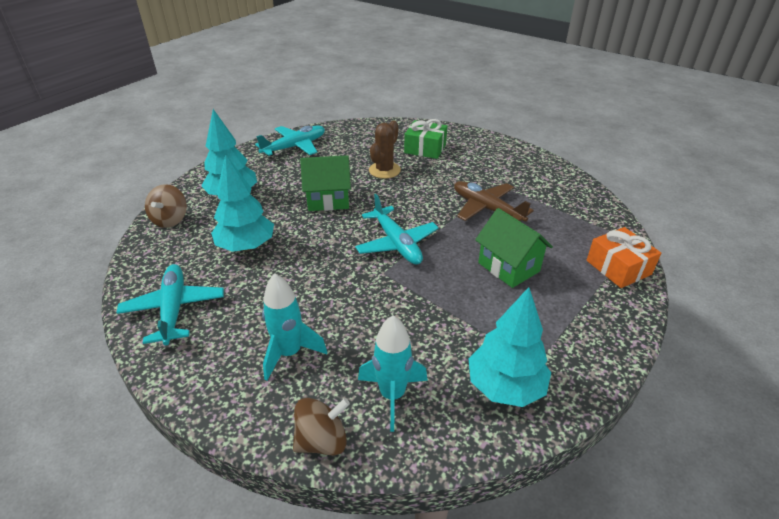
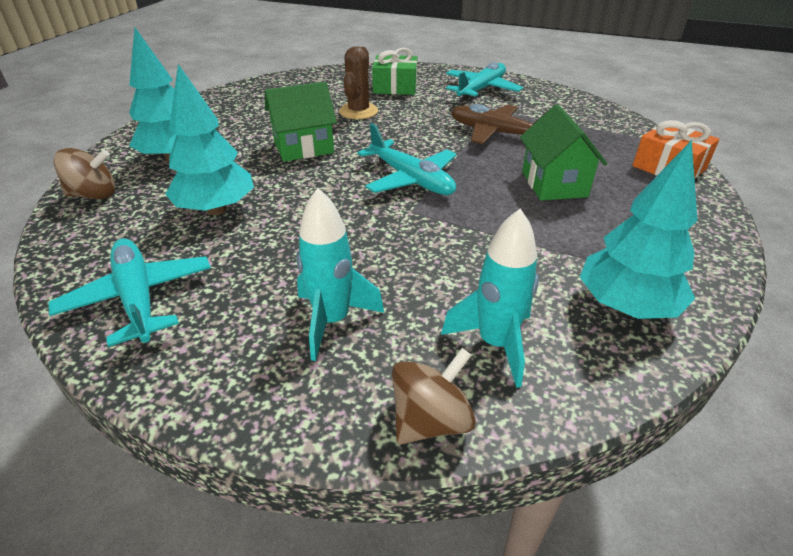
camera: 15 degrees left, 0 degrees up
brown spinning top [145,184,187,228] -> brown spinning top turned 90 degrees counterclockwise [53,148,115,199]
turquoise plane [255,126,325,156] -> turquoise plane moved to [446,62,523,100]
green house [475,208,553,288] -> green house turned 45 degrees clockwise [520,104,607,200]

